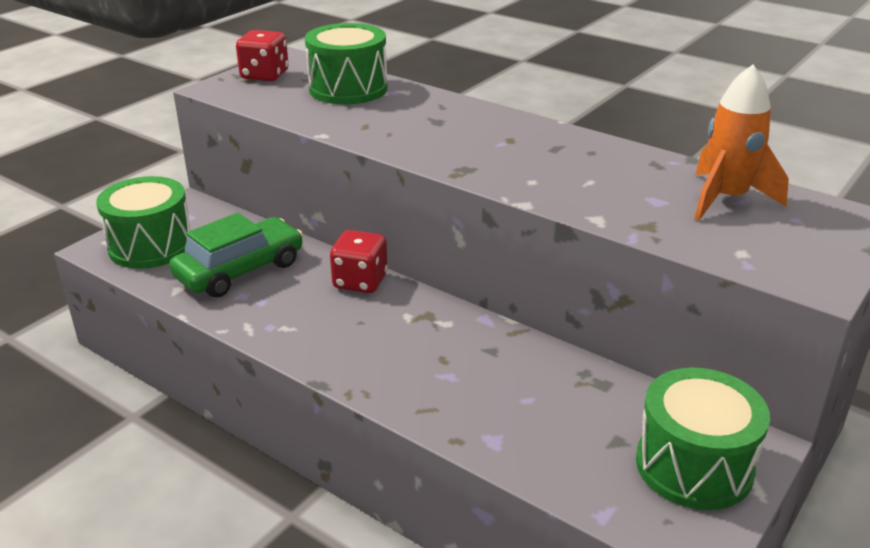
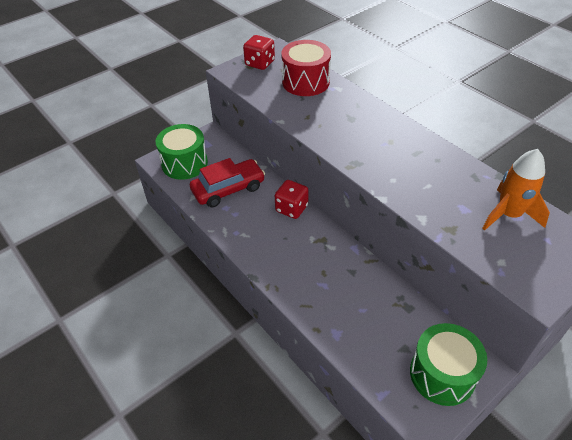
camera: 15 degrees right, 15 degrees up
green car [169,213,303,298] -> red car [190,158,265,207]
green drum [305,23,388,105] -> red drum [282,40,331,96]

